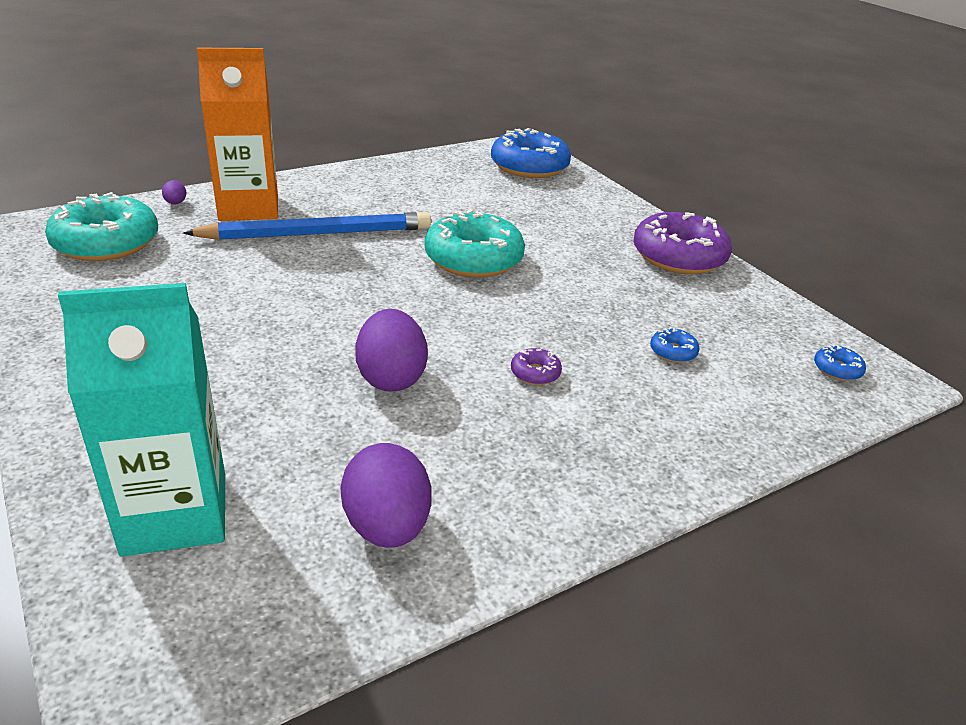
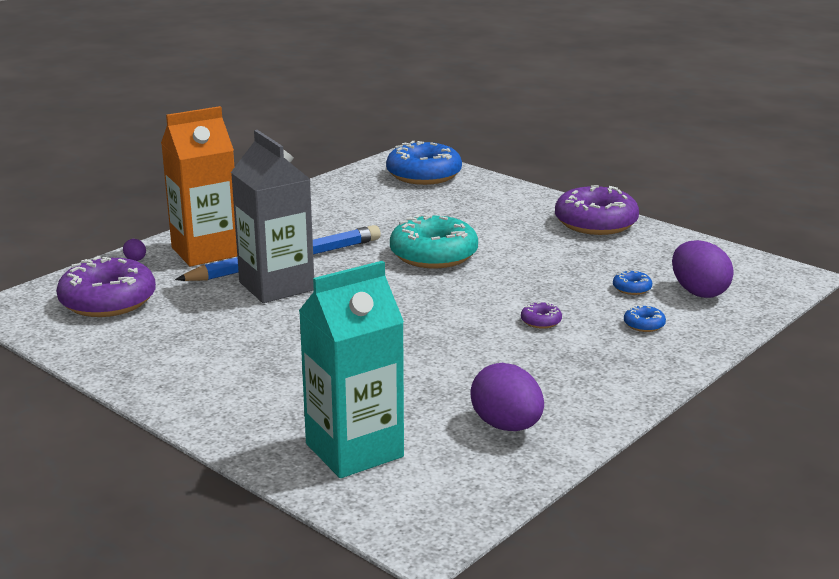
camera: 15 degrees left, 10 degrees down
turquoise donut [45,192,158,261] -> purple donut [56,256,156,317]
purple egg [355,309,428,392] -> purple egg moved to [672,240,734,298]
blue donut [814,345,866,381] -> blue donut moved to [624,305,666,332]
none -> grey carton [231,130,314,303]

